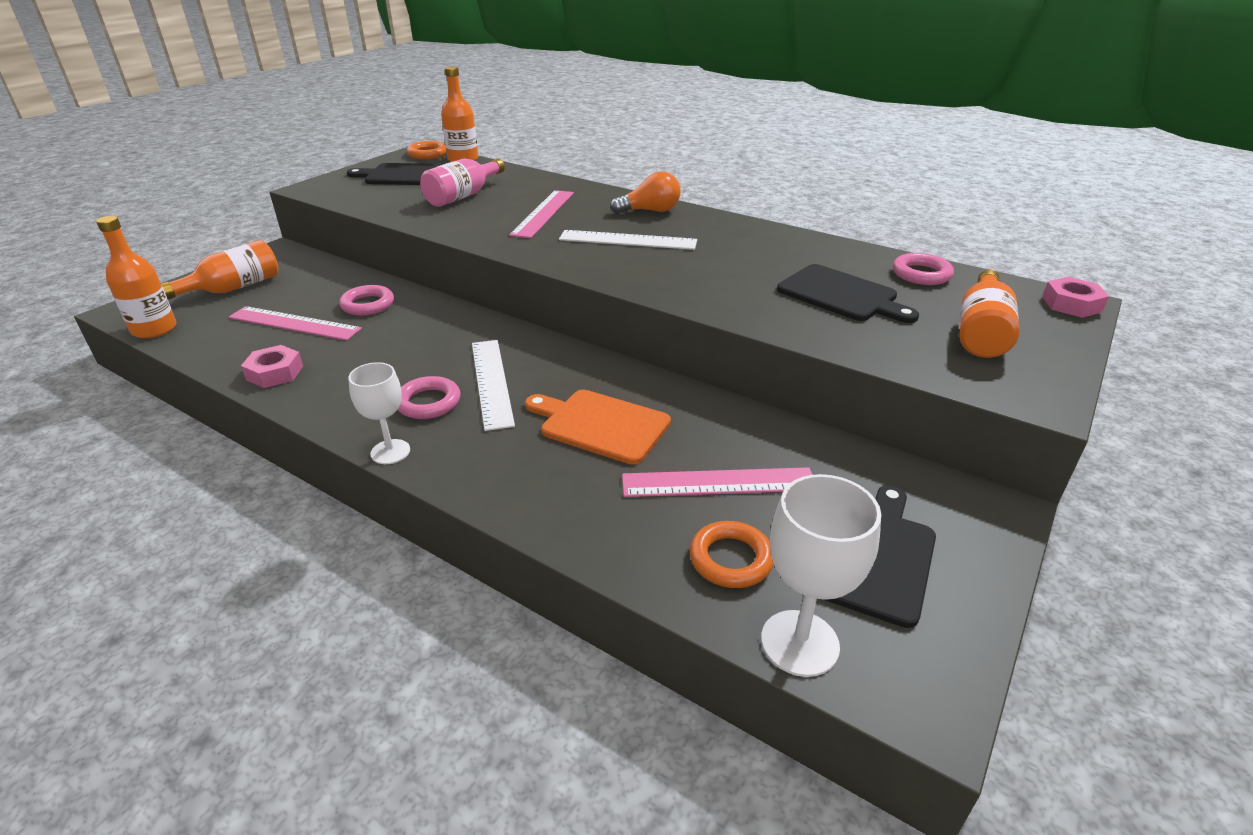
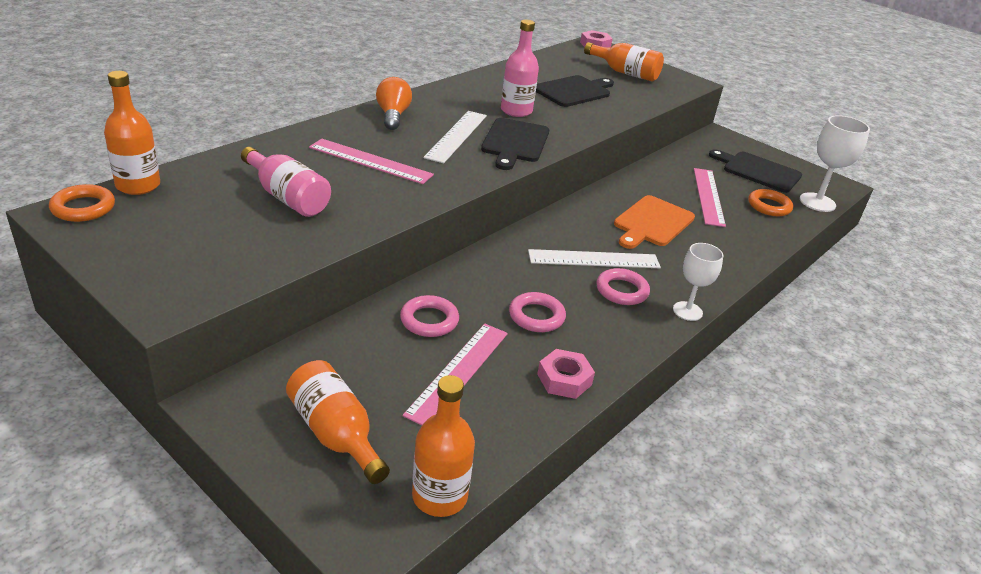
camera: 85 degrees left, 0 degrees up
black cutting board [347,163,443,185] -> black cutting board moved to [481,118,549,170]
pink ring [893,253,954,285] -> pink ring moved to [509,292,566,332]
none -> pink bottle [501,20,539,117]

